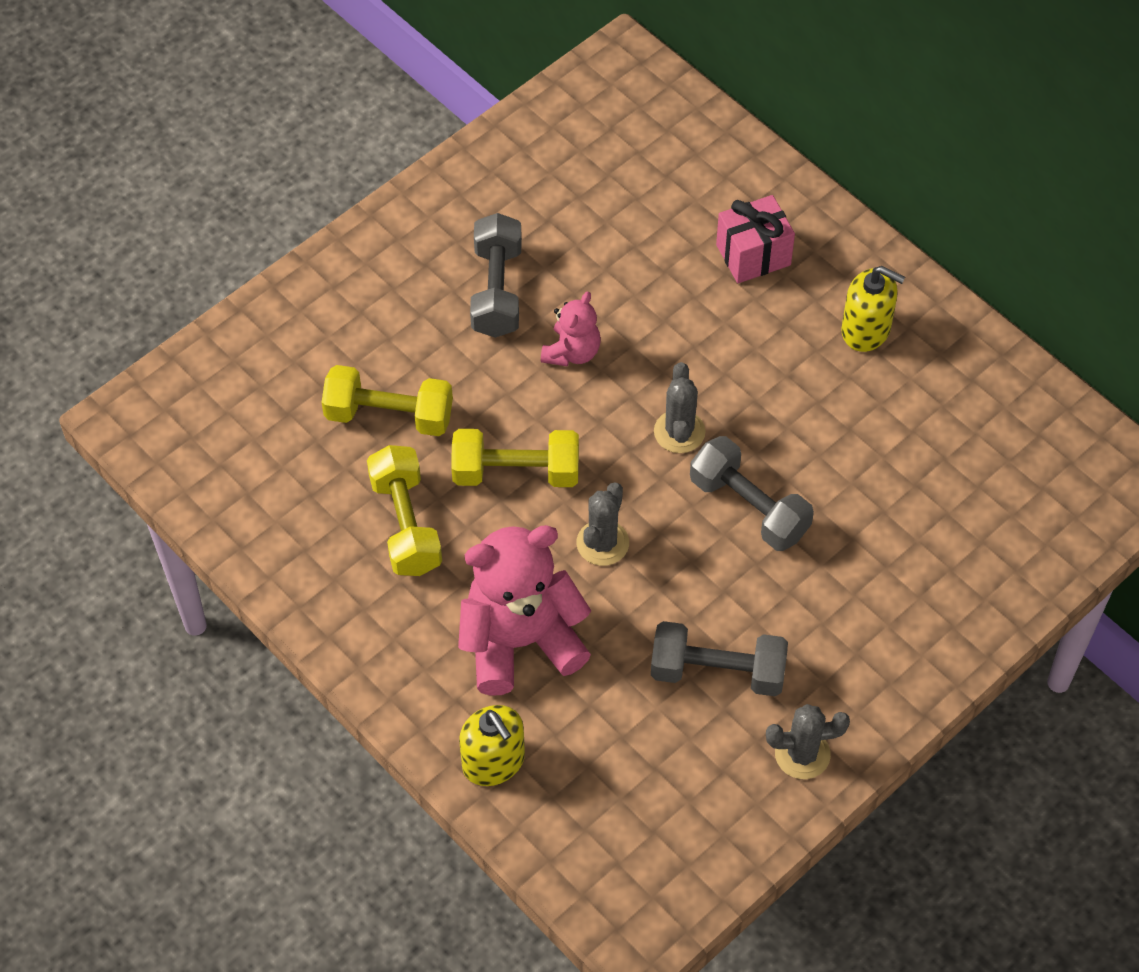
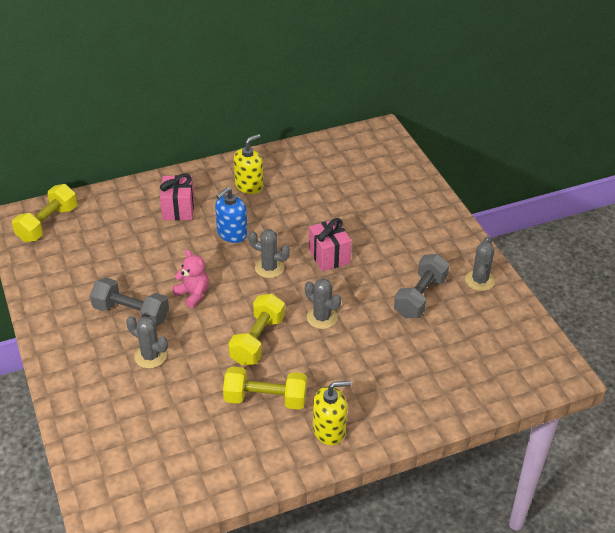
camera: 70 degrees left, 15 degrees down
yellow dumbbell [321,365,453,436] -> yellow dumbbell moved to [12,184,77,242]
pink teddy bear [458,525,591,696] -> none
yellow soap dispenser [459,705,525,786] -> yellow soap dispenser moved to [313,381,351,445]
grey dumbbell [690,436,814,551] -> pink gift [309,218,351,271]
none -> grey cactus [126,316,168,369]
none -> blue soap dispenser [215,187,248,243]

